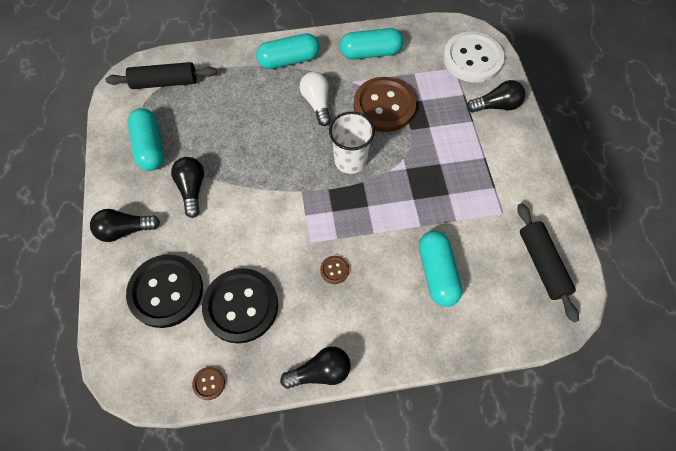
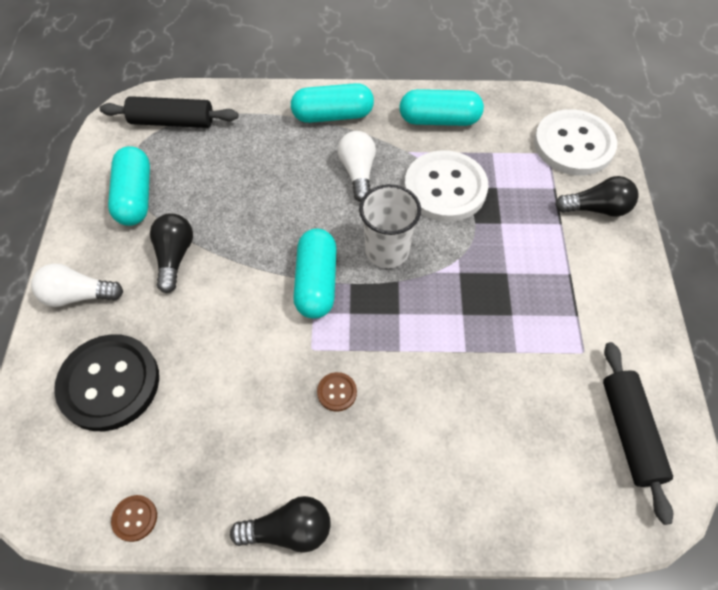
camera: 10 degrees right, 5 degrees down
black light bulb [90,209,160,242] -> white light bulb [31,263,123,307]
black button [202,268,278,344] -> none
brown button [354,77,416,132] -> white button [404,150,488,222]
turquoise capsule [419,231,462,307] -> turquoise capsule moved to [293,228,337,319]

